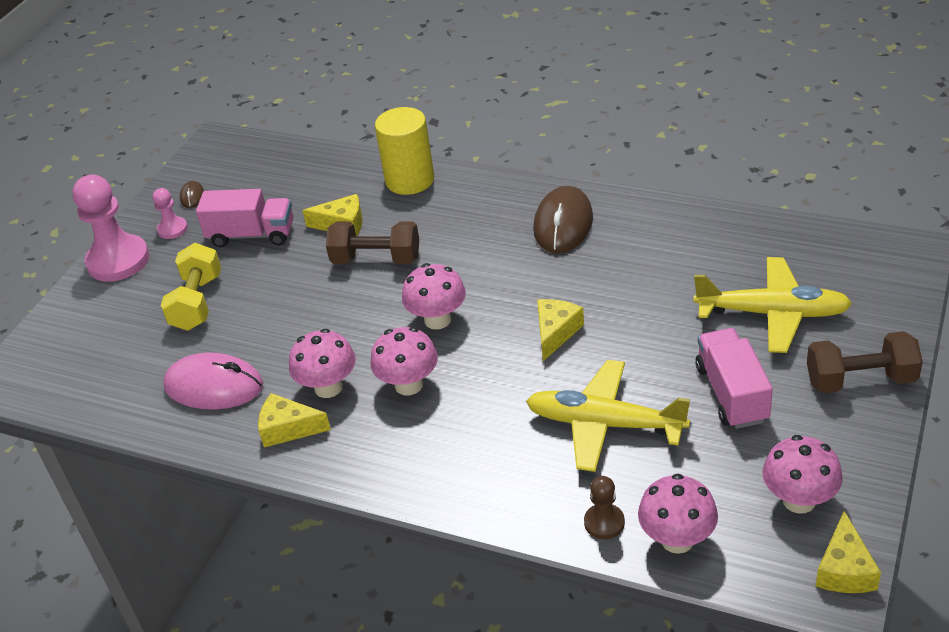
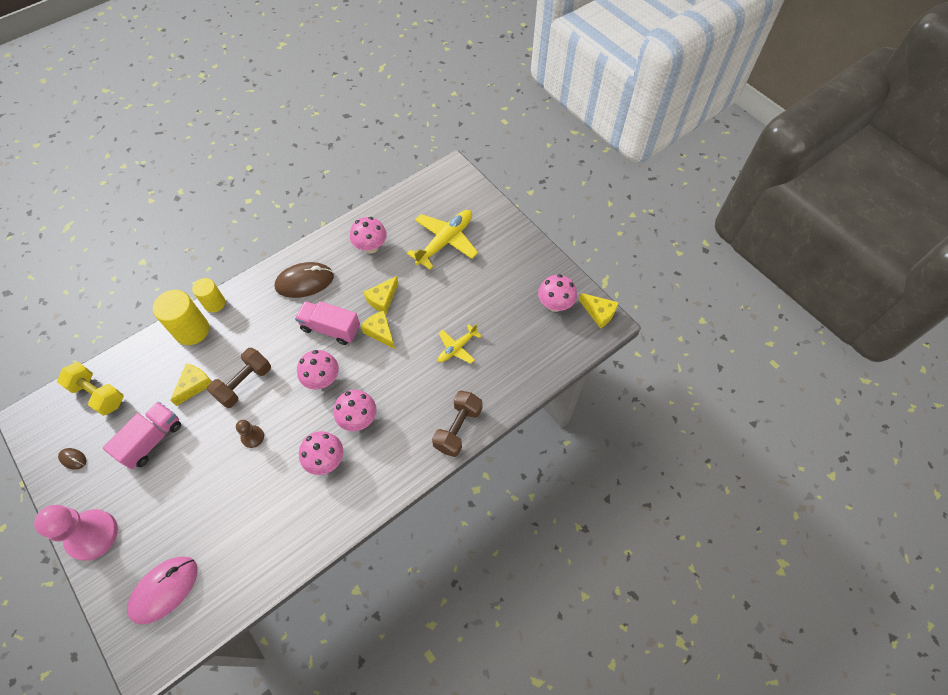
camera: 65 degrees left, 20 degrees up
pink pawn [153,188,188,239] -> none
yellow dumbbell [161,243,221,331] -> yellow dumbbell moved to [57,362,124,416]
pink mouse [163,353,263,410] -> pink mouse moved to [127,556,198,625]
yellow cheese [258,393,331,447] -> yellow cheese moved to [364,276,399,314]
yellow plane [526,360,690,472] -> yellow plane [438,324,482,364], size x0.57
brown mouse [533,186,593,253] -> brown mouse turned 60 degrees counterclockwise [275,262,334,298]
brown pawn [584,476,625,539] -> brown pawn moved to [236,420,264,448]
pink mushroom [638,474,718,554] -> pink mushroom moved to [350,217,387,254]
pink truck [696,328,773,429] -> pink truck moved to [295,301,360,345]
brown dumbbell [807,331,923,393] -> brown dumbbell moved to [432,391,483,457]
none -> yellow cylinder [192,278,225,313]

